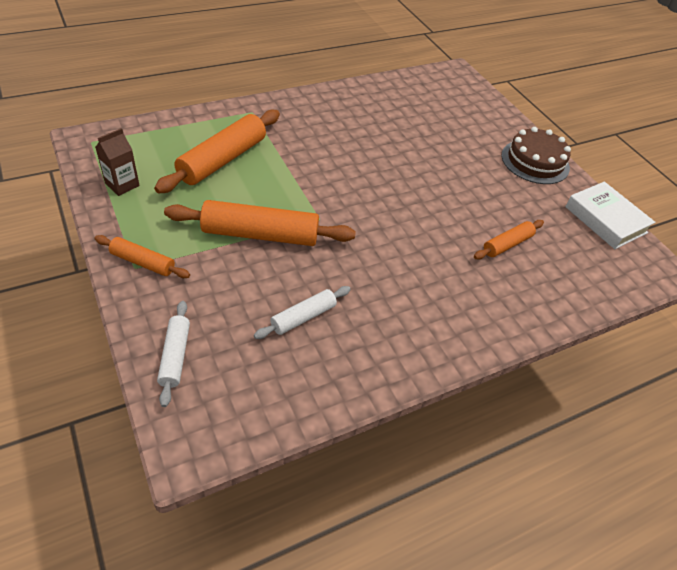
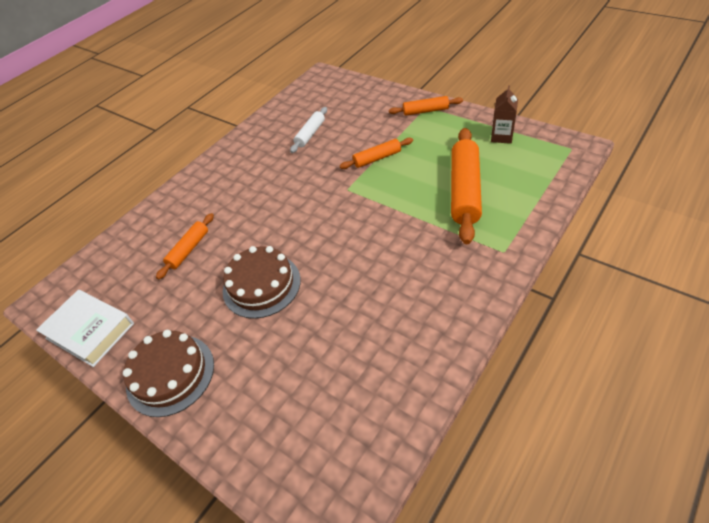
camera: 165 degrees right, 0 degrees up
white rolling pin [157,301,190,407] -> none
orange rolling pin [164,200,356,246] -> orange rolling pin [340,138,413,169], size x0.54
none -> brown cake [223,246,301,319]

